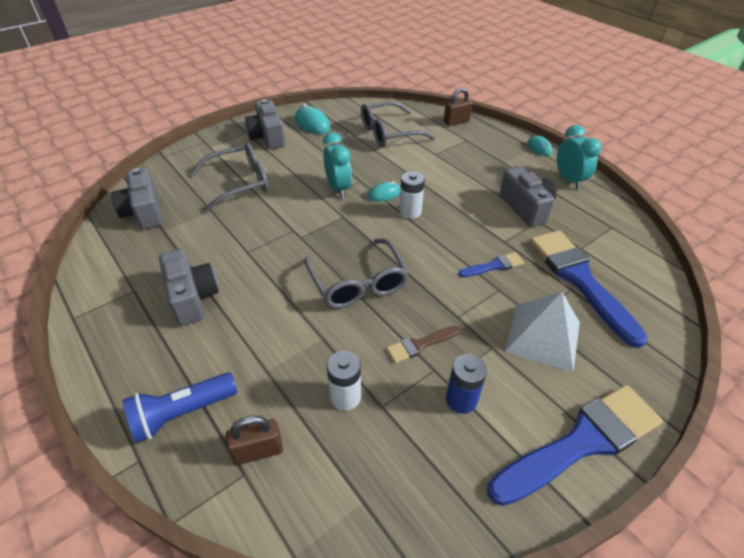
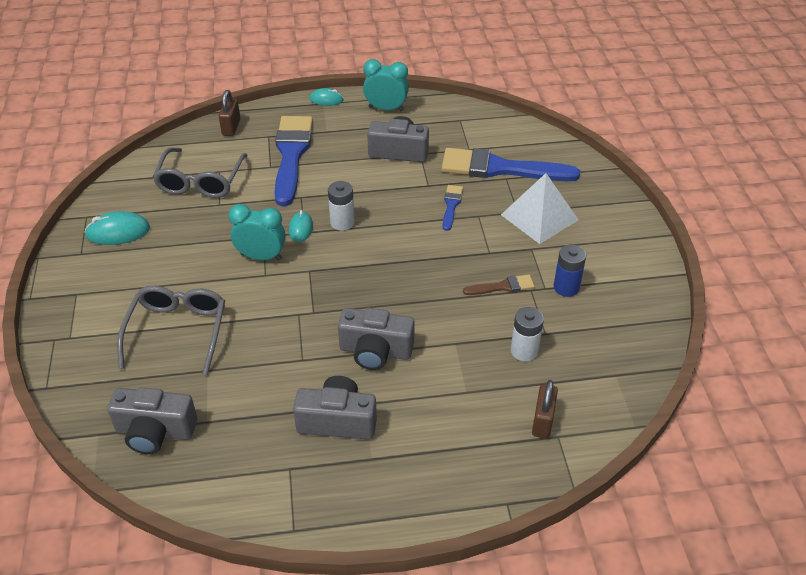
camera: 60 degrees left, 0 degrees up
blue flashlight [122,372,237,443] -> none
grey camera [245,99,285,149] -> grey camera moved to [338,308,415,370]
grey glasses [304,239,409,308] -> none
brown brush [386,326,460,363] -> brown brush turned 105 degrees counterclockwise [463,275,535,295]
blue brush [487,385,663,506] -> blue brush moved to [274,116,313,206]

